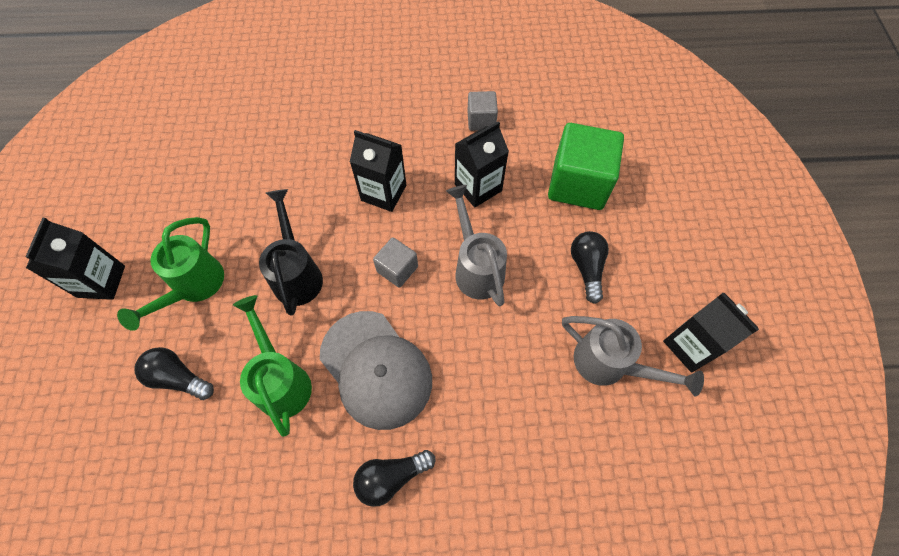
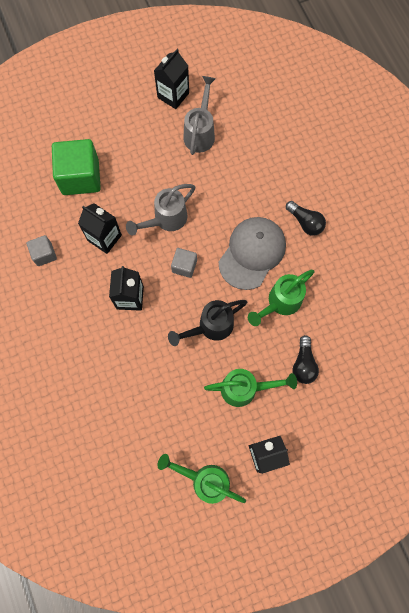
camera: 110 degrees left, 10 degrees up
black light bulb [571,231,609,304] -> none
none -> green watering can [158,454,246,504]

